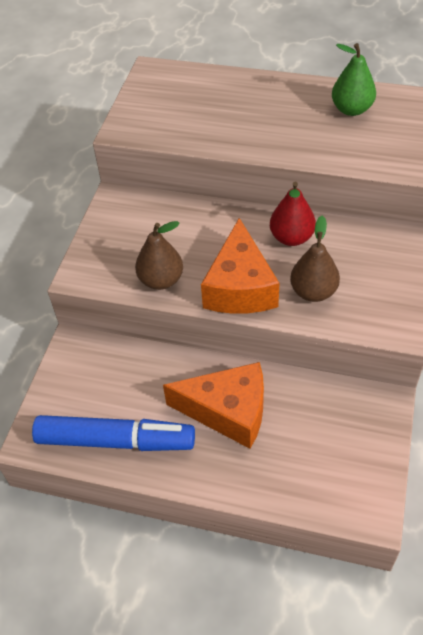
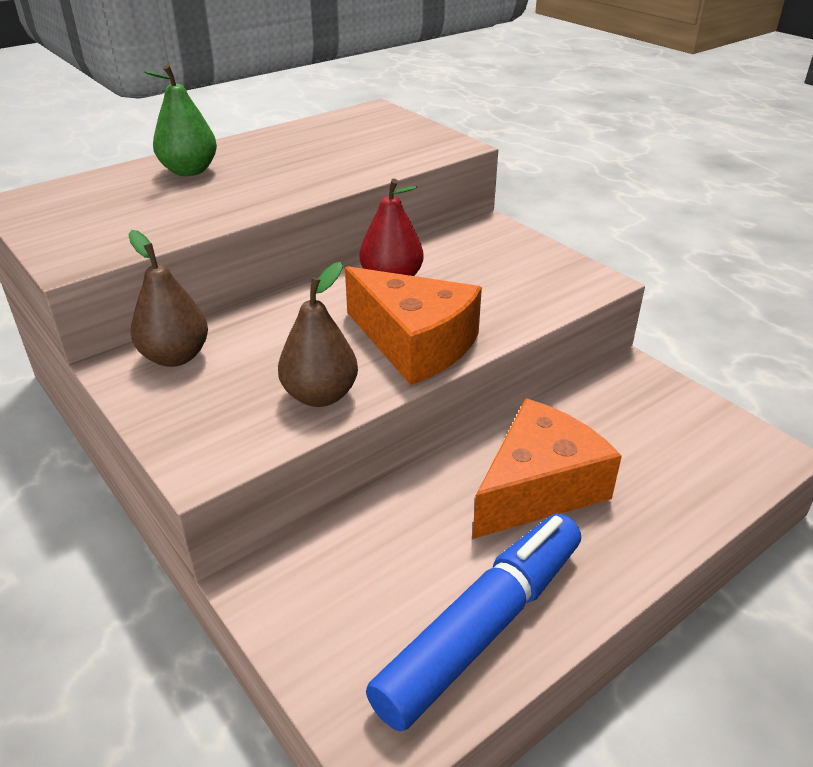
camera: 55 degrees left, 15 degrees down
brown pear [290,216,340,302] -> brown pear moved to [128,230,208,367]
green pear [332,43,376,116] -> green pear moved to [143,65,217,176]

